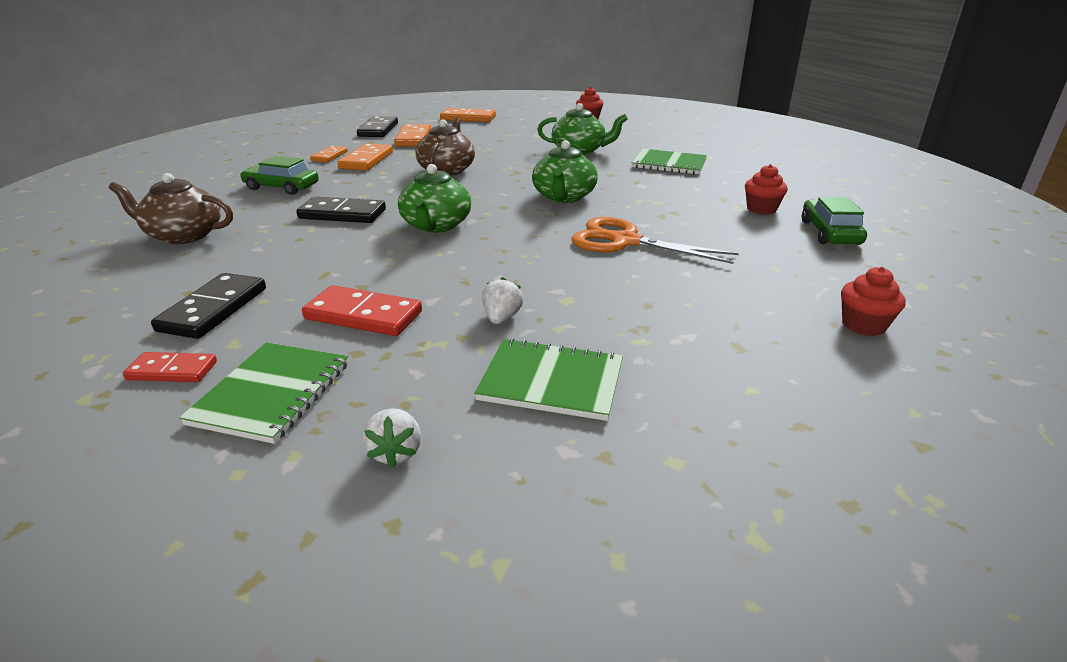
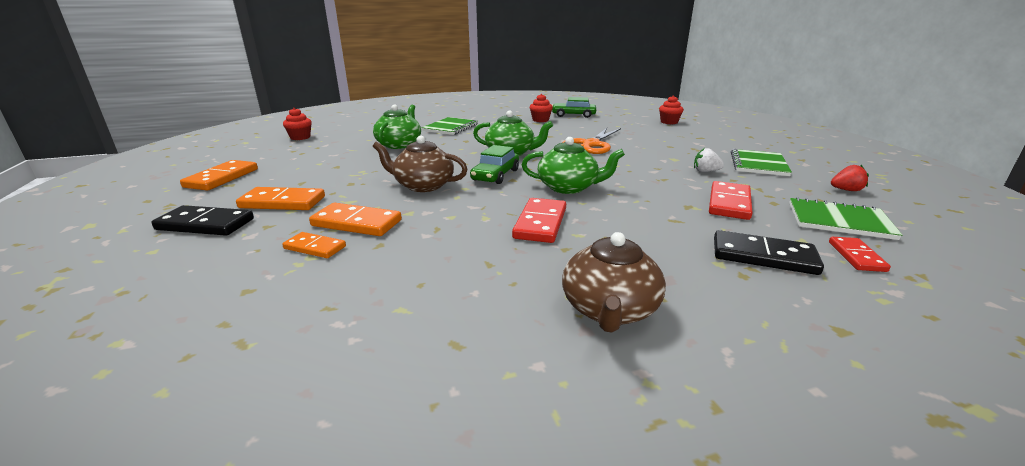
camera: 85 degrees left, 5 degrees down
green car [240,156,319,195] -> green car moved to [470,145,519,184]
black domino [296,197,386,223] -> red domino [512,198,566,243]
white strawberry [362,408,421,467] -> red strawberry [831,165,869,191]

